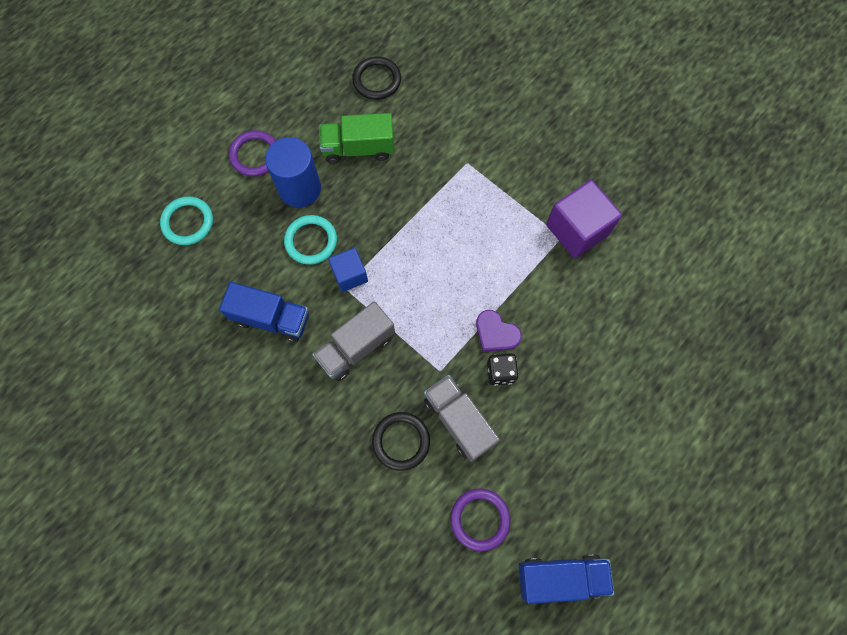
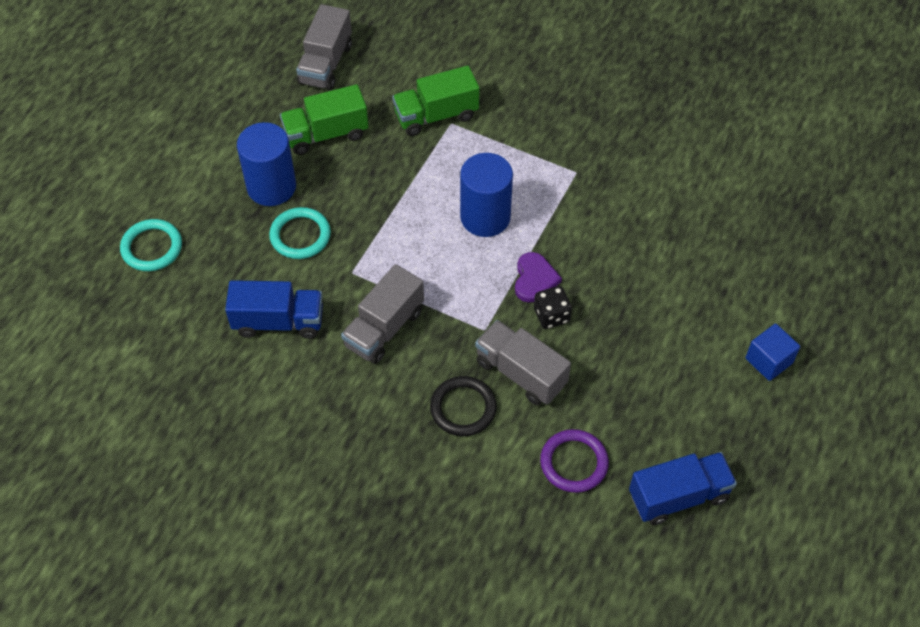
camera: 15 degrees left, 15 degrees down
purple ring [229,130,276,176] -> none
blue cube [328,248,368,292] -> blue cube moved to [745,324,800,381]
black ring [352,57,401,100] -> grey truck [296,4,352,90]
purple heart [476,310,522,352] -> purple heart turned 105 degrees counterclockwise [515,252,562,303]
purple cube [546,180,622,258] -> none
none -> green truck [392,66,480,136]
none -> blue cylinder [460,153,513,237]

